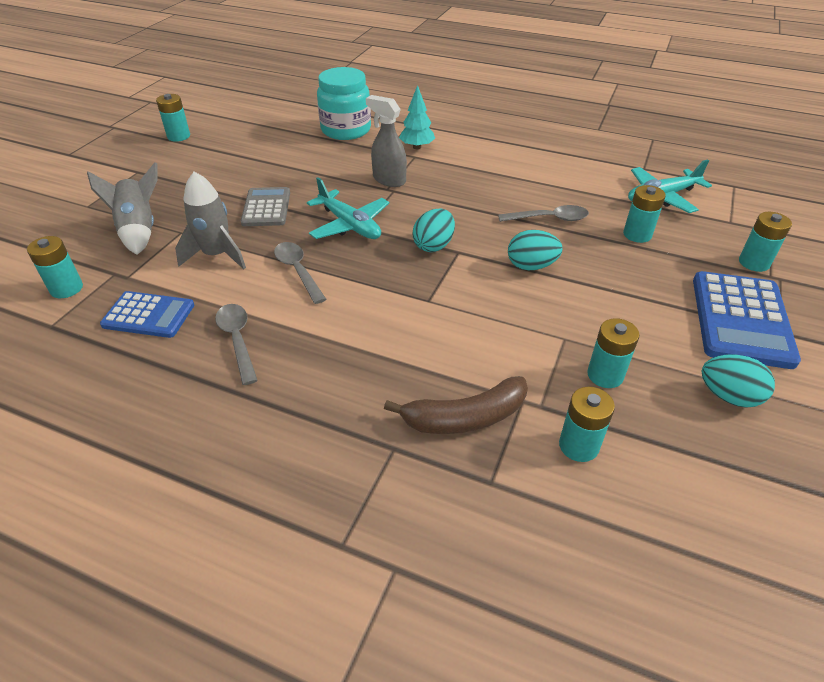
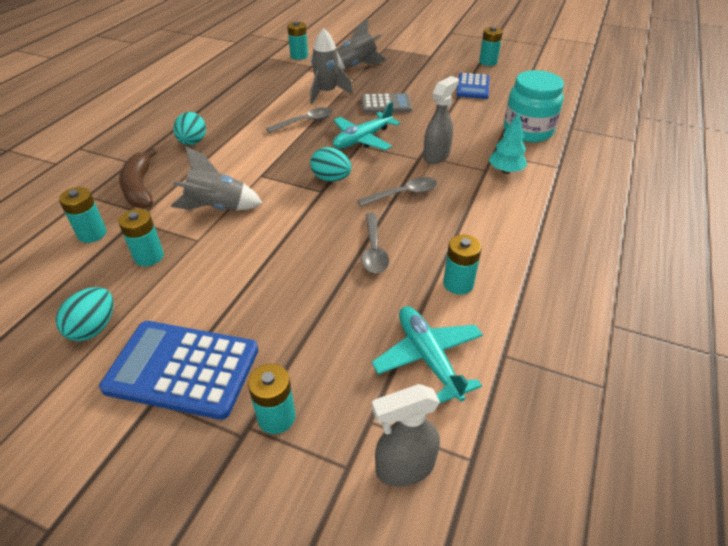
camera: 90 degrees right, 0 degrees up
blue calculator [100,291,194,338] -> blue calculator moved to [456,73,490,99]
grey spoon [215,304,258,385] -> grey spoon moved to [357,177,437,207]
turquoise egg [508,230,563,270] -> turquoise egg moved to [173,112,206,145]
turquoise battery [623,185,666,243] -> turquoise battery moved to [443,235,482,295]
none -> grey rocket [171,146,263,210]
none -> grey spray bottle [372,384,440,487]

